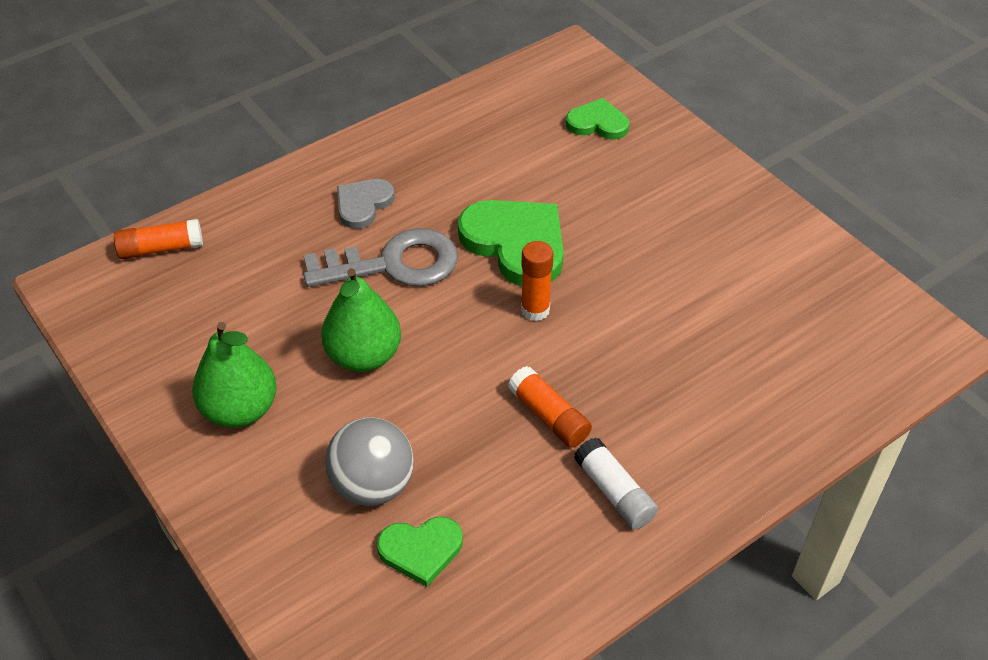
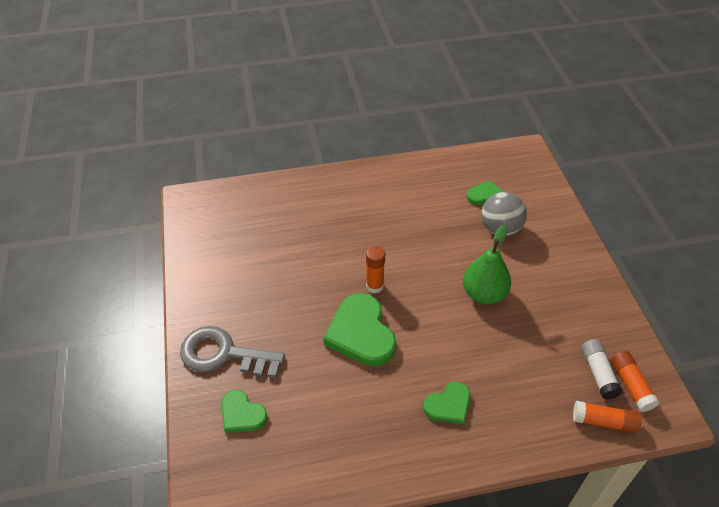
camera: 155 degrees left, 0 degrees up
green pear [192,322,277,428] -> none
grey key [304,228,458,287] -> grey key moved to [180,326,285,378]
grey heart [337,179,394,229] -> green heart [424,381,470,424]
orange glue stick [508,366,592,448] -> orange glue stick moved to [611,351,659,412]
white glue stick [574,437,658,529] -> white glue stick moved to [582,339,622,400]

